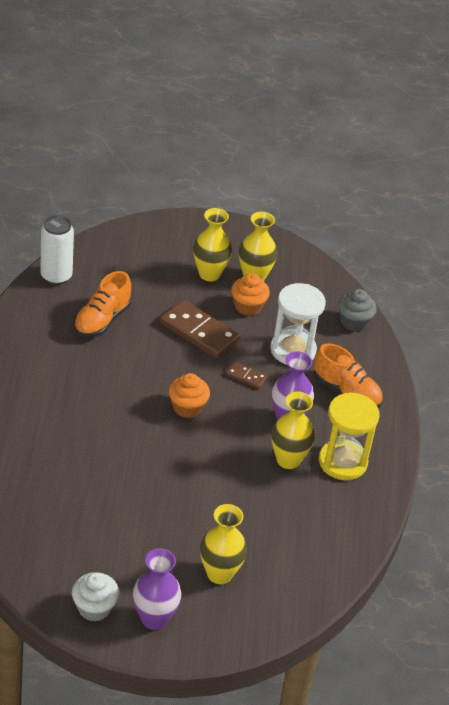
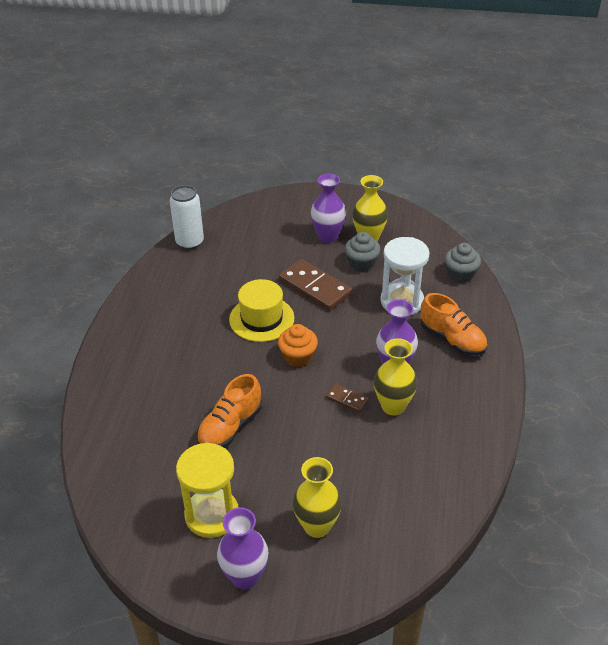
camera: 10 degrees right, 0 degrees up
white cupcake [72,572,119,622] -> none
orange shoe [74,271,131,337] -> orange shoe moved to [197,374,262,448]
yellow vase [193,208,232,281] -> purple vase [311,174,346,243]
brown domino [226,361,268,389] -> brown domino moved to [326,383,369,413]
orange cupcake [231,273,270,316] -> grey cupcake [345,232,380,272]
yellow hourglass [319,392,380,480] -> yellow hourglass moved to [176,443,238,538]
none -> yellow hat [229,279,295,342]

